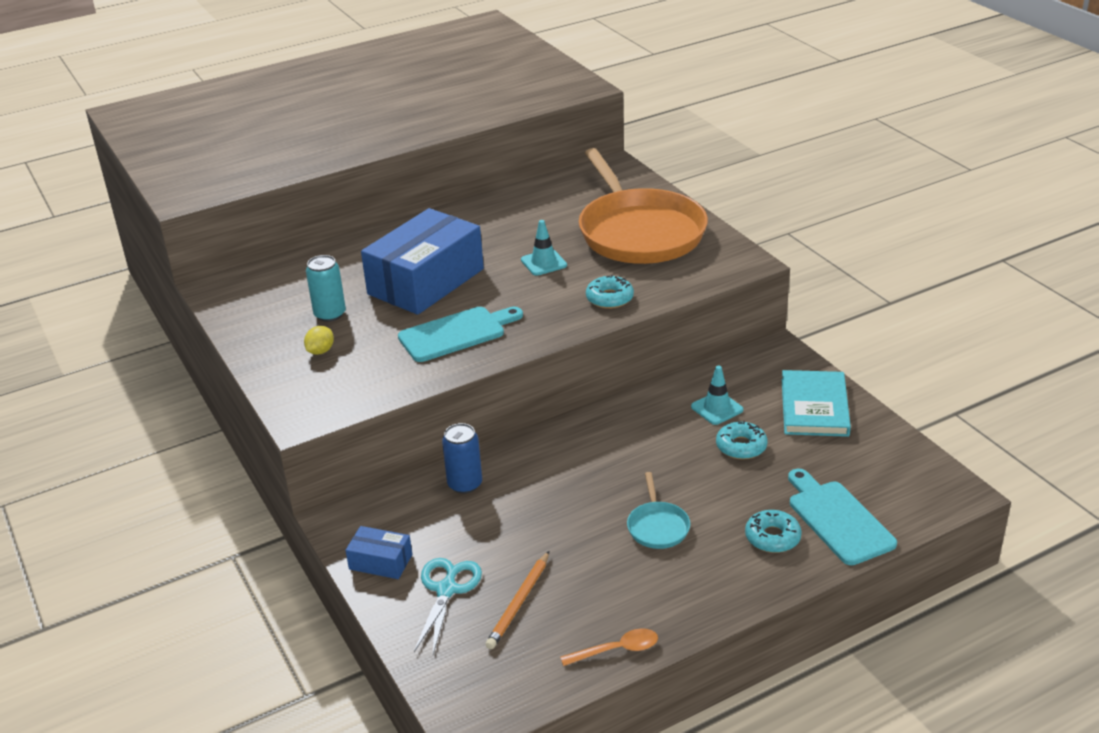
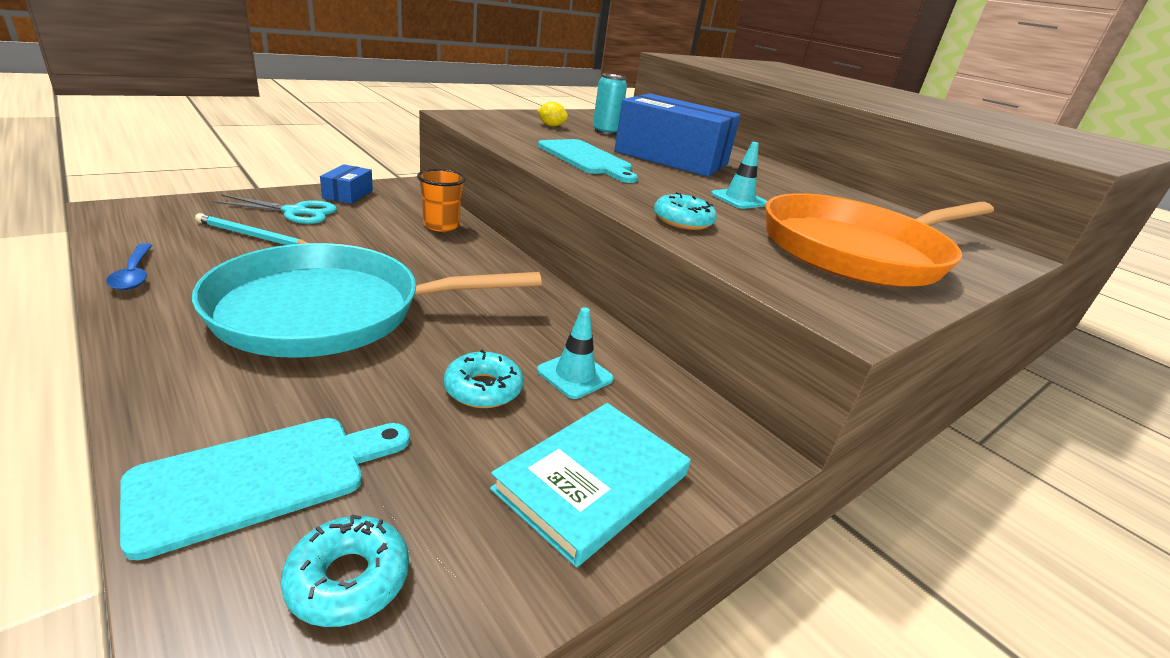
camera: 75 degrees right, 5 degrees down
blue can [442,423,482,494] -> orange cup [417,169,466,232]
orange pencil [485,551,549,649] -> turquoise pencil [195,213,308,245]
orange spoon [560,628,658,666] -> blue spoon [106,243,153,290]
turquoise pan [627,472,690,549] -> turquoise pan [192,243,542,358], size x2.49
turquoise donut [745,510,802,553] -> turquoise donut moved to [280,515,409,627]
turquoise book [782,370,851,437] -> turquoise book turned 45 degrees counterclockwise [490,403,691,567]

